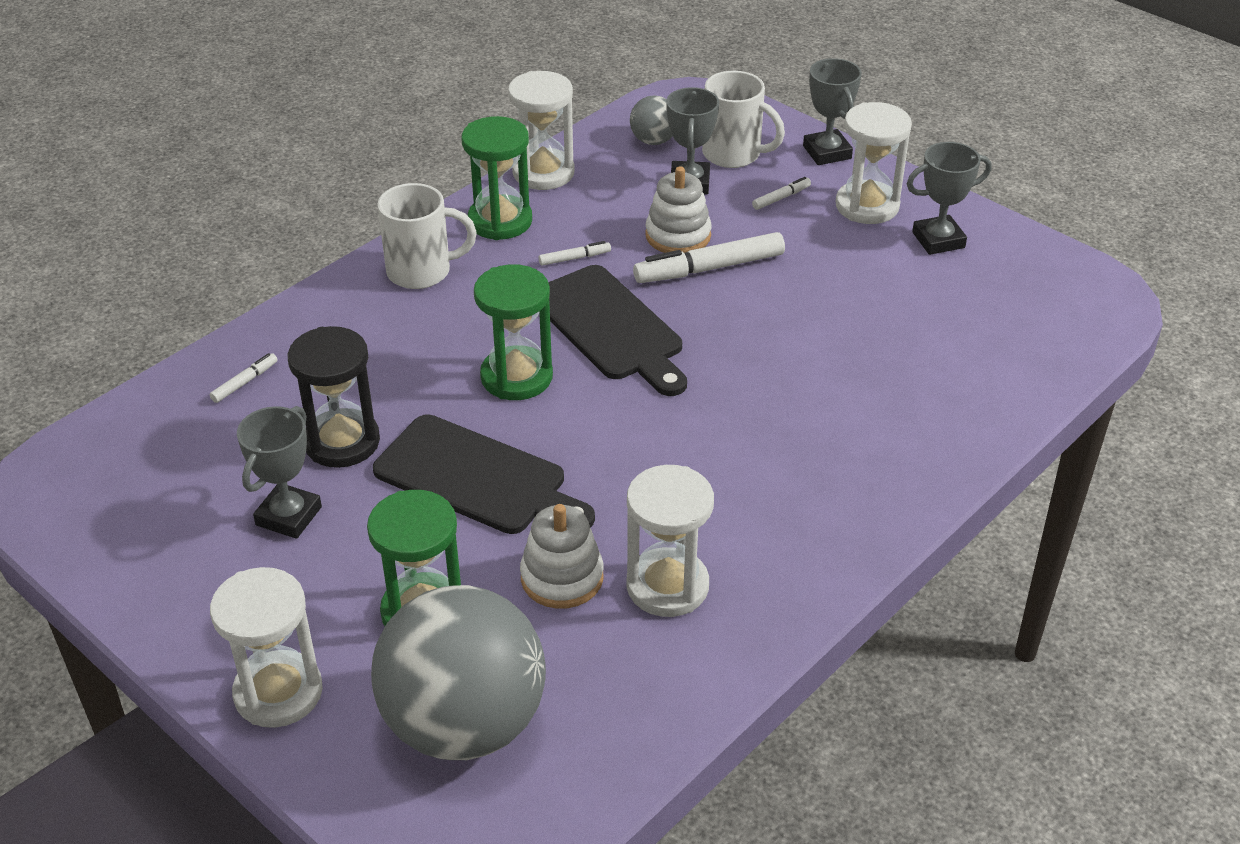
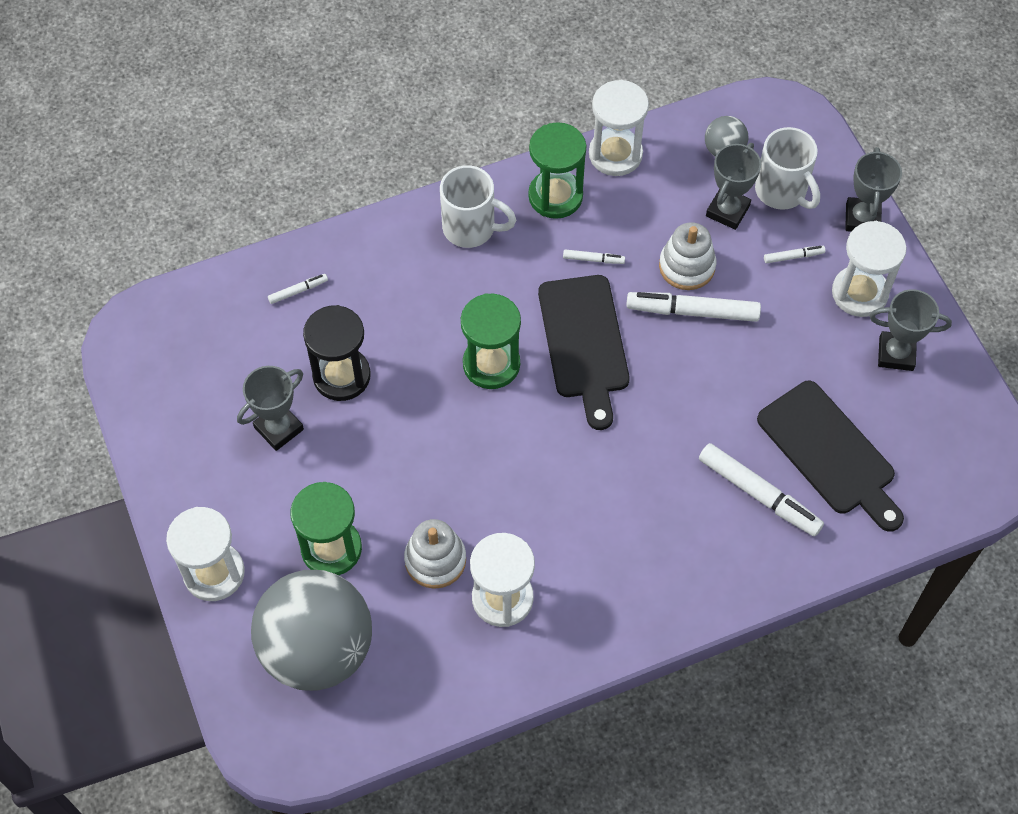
camera: 25 degrees right, 20 degrees up
black cutting board [373,414,595,534] -> black cutting board moved to [757,381,904,532]
none -> white marker [699,443,824,536]

